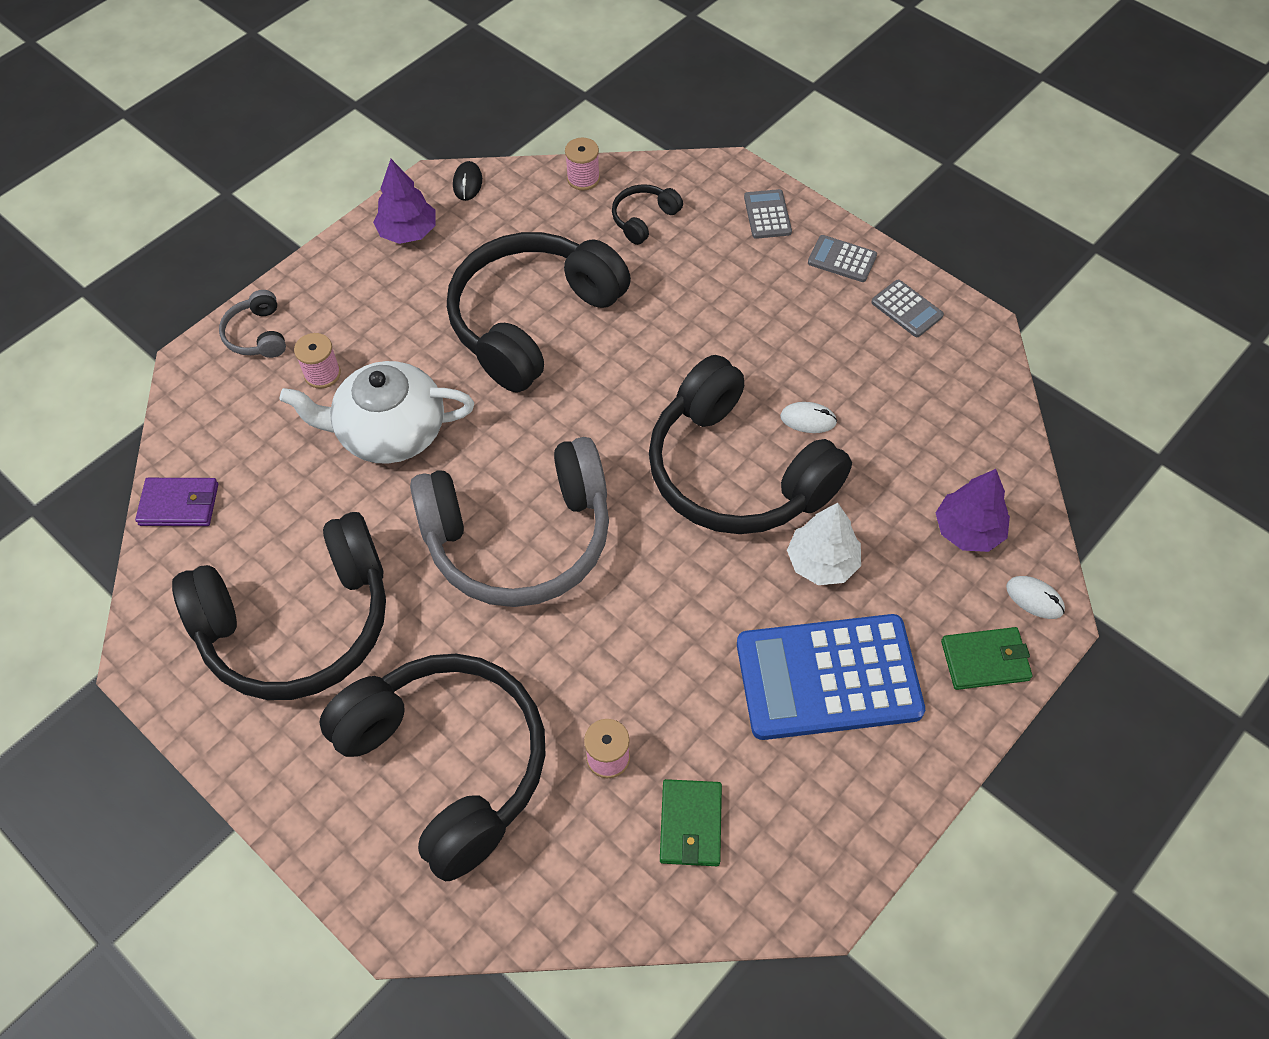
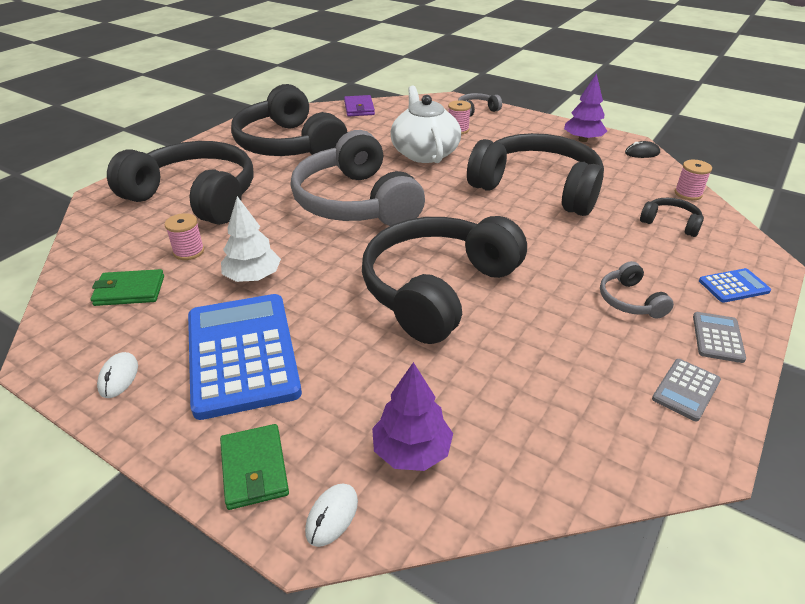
camera: 80 degrees right, 20 degrees down
black headphones [319,654,546,881] -> black headphones turned 105 degrees counterclockwise [107,141,254,225]
grey calculator [744,189,792,239] -> blue calculator [699,268,771,303]
white mouse [780,402,837,433] -> white mouse moved to [97,352,138,398]
white tree [787,503,861,585] -> white tree moved to [221,196,281,282]
none -> grey headphones [600,261,674,319]

